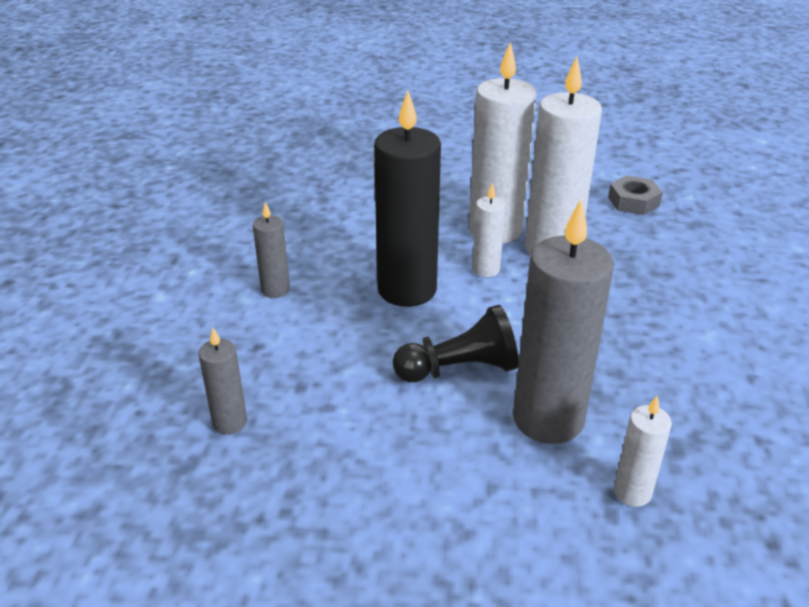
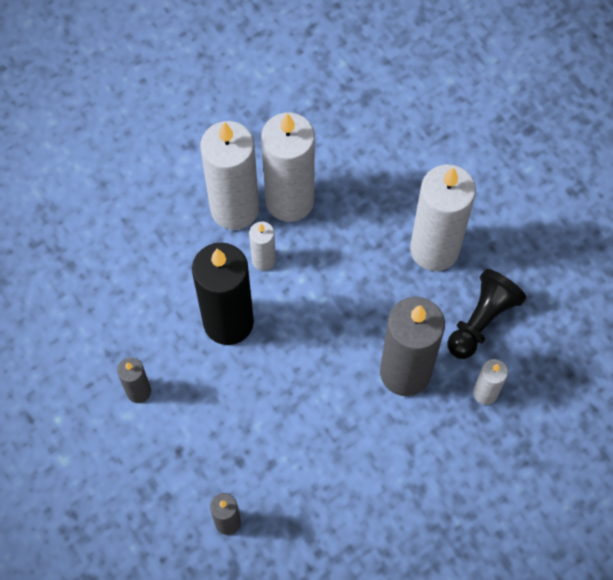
camera: 40 degrees left, 30 degrees up
black pawn [393,305,519,382] -> black pawn moved to [448,269,527,359]
grey nut [608,175,663,215] -> none
none -> white candle [410,164,476,271]

